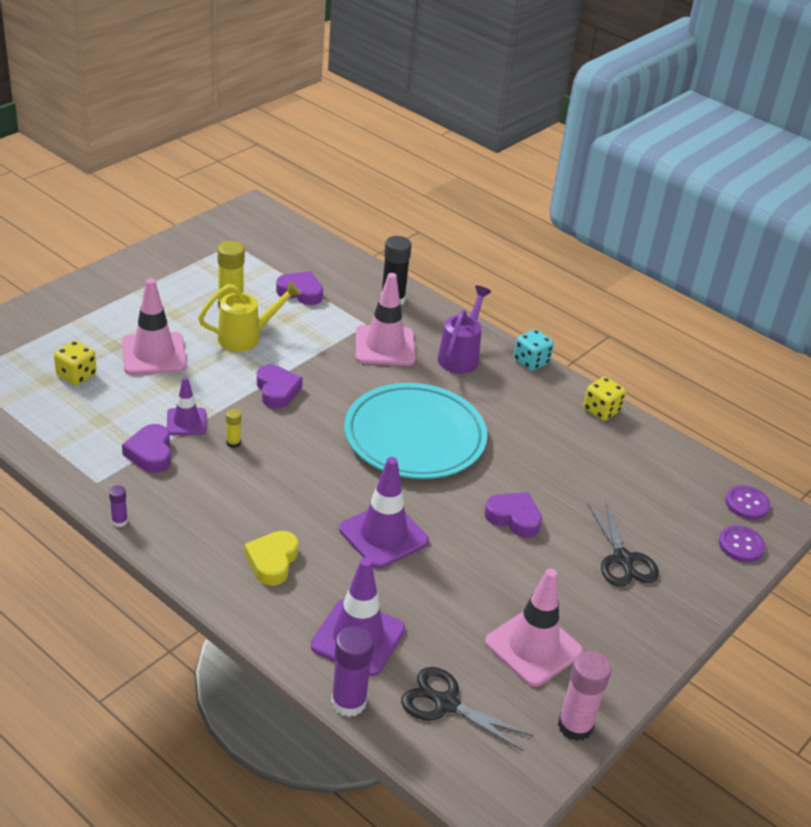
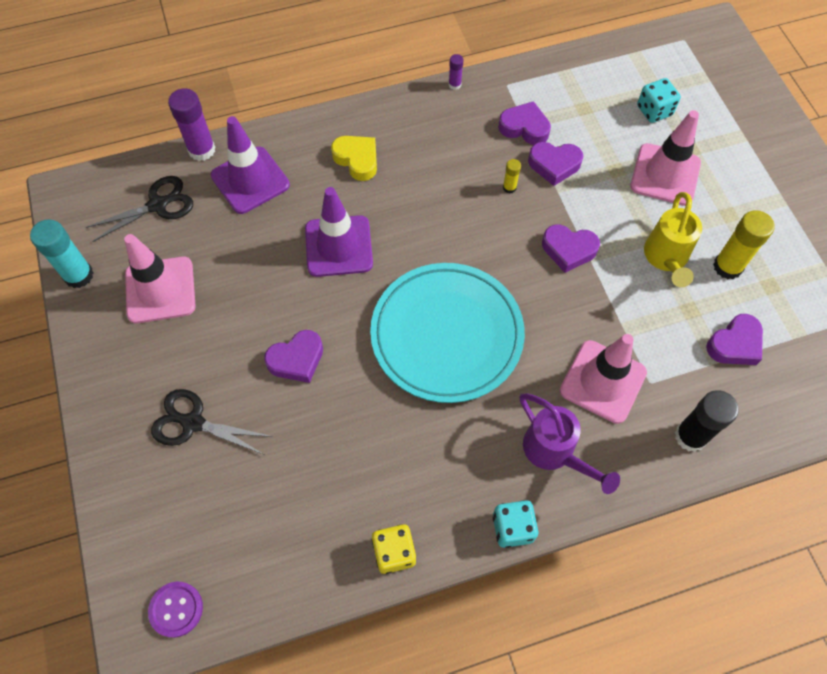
camera: 125 degrees right, 25 degrees up
yellow dice [54,340,97,386] -> turquoise dice [637,78,681,123]
purple traffic cone [167,377,206,435] -> purple heart [528,142,583,186]
pink glue stick [558,651,611,741] -> turquoise glue stick [30,219,94,288]
purple button [719,525,765,562] -> none

